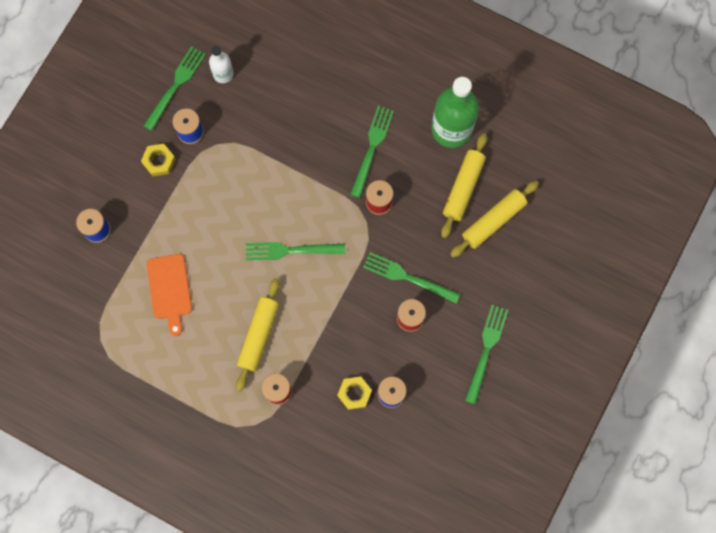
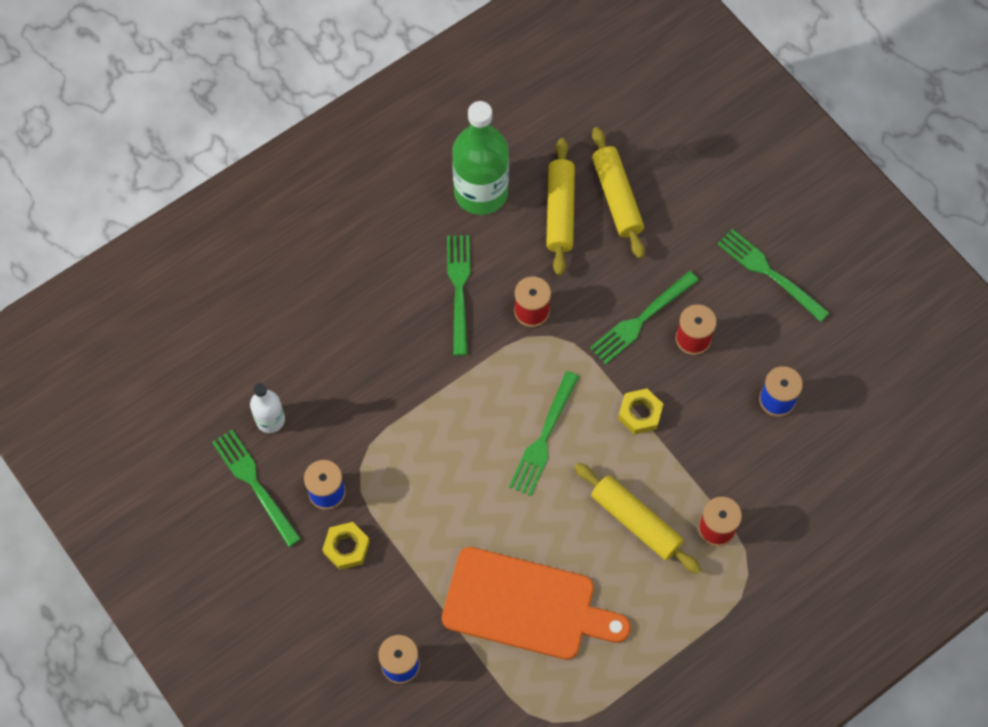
camera: 65 degrees left, 10 degrees down
orange cutting board [146,254,192,336] -> orange cutting board [442,547,631,660], size x1.60
yellow nut [337,376,372,410] -> yellow nut moved to [618,388,664,435]
green fork [350,106,394,198] -> green fork turned 45 degrees clockwise [447,235,470,356]
yellow rolling pin [441,133,487,238] -> yellow rolling pin turned 45 degrees clockwise [546,138,575,275]

